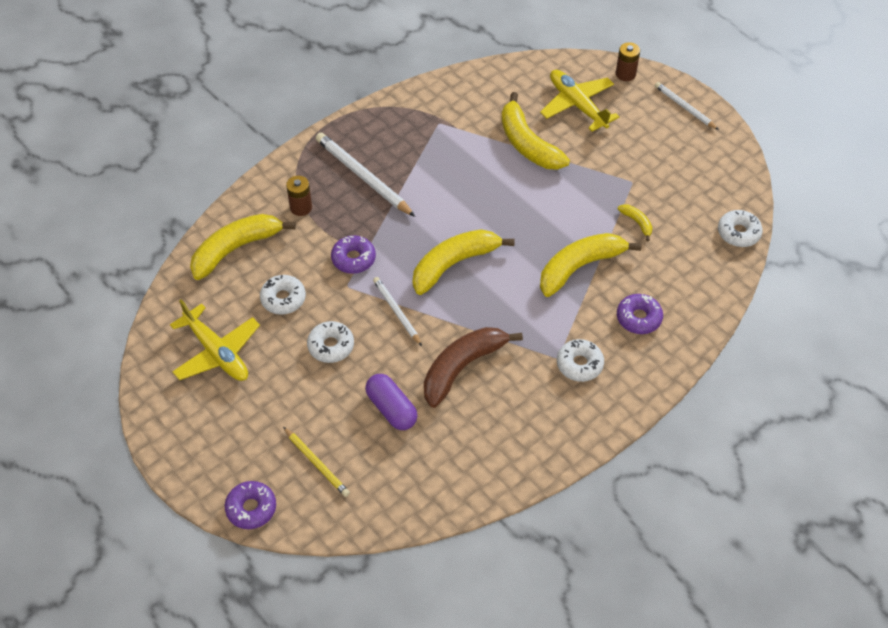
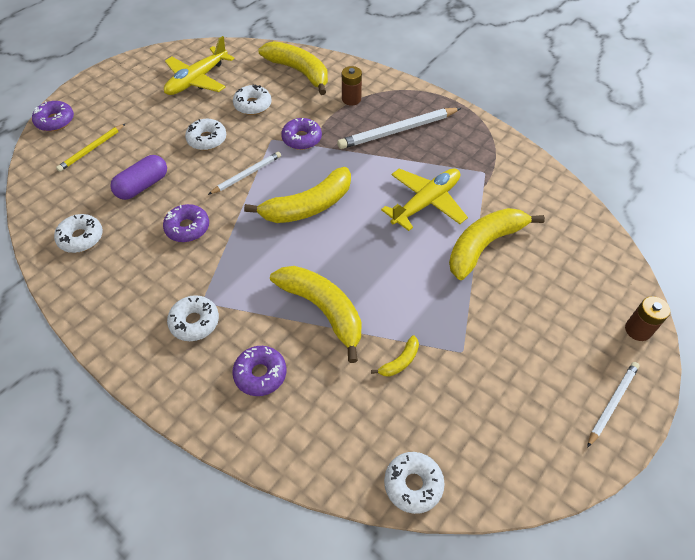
camera: 80 degrees right, 0 degrees up
white pencil [316,132,415,217] -> white pencil turned 150 degrees counterclockwise [337,108,461,149]
yellow banana [413,229,515,295] -> yellow banana turned 105 degrees clockwise [244,167,351,223]
brown banana [424,327,523,408] -> purple donut [163,204,209,242]
yellow plane [540,70,619,132] -> yellow plane moved to [381,169,468,231]
none -> white donut [54,214,103,253]

